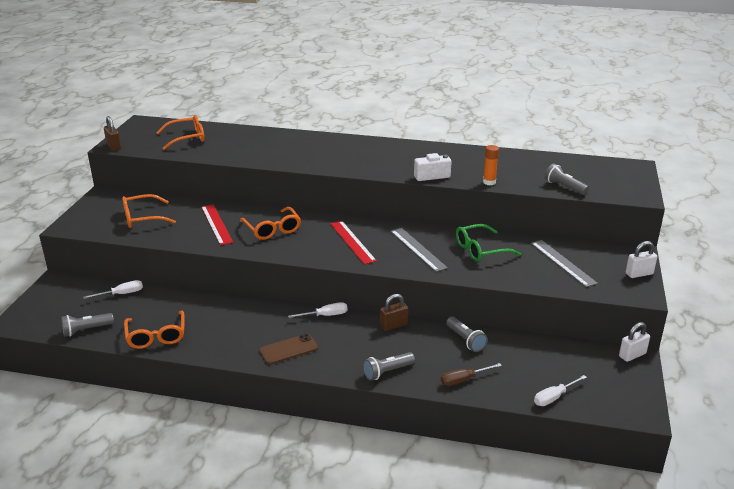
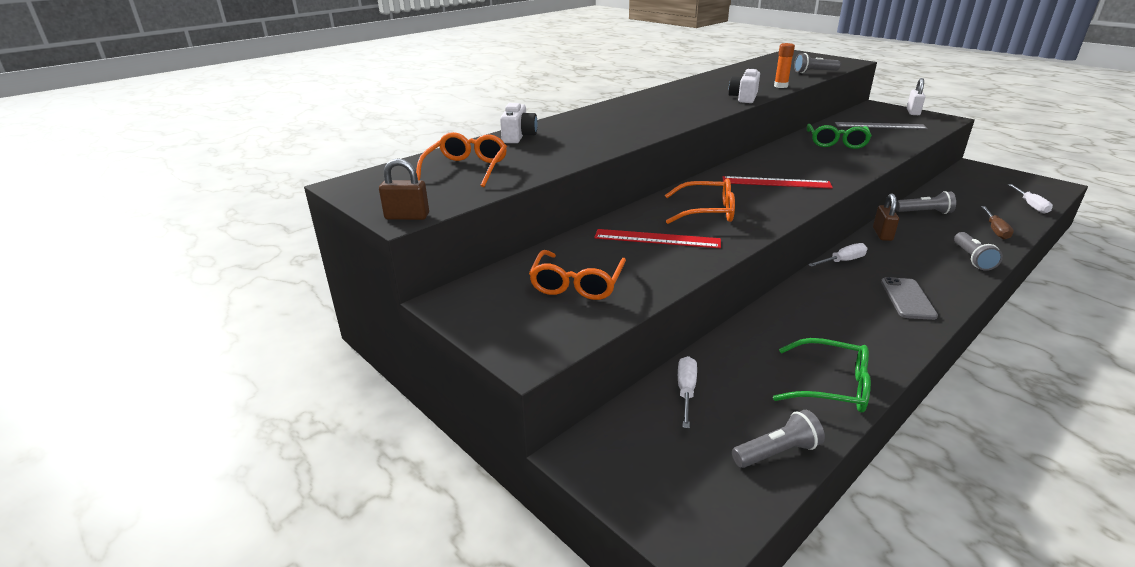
camera: 55 degrees left, 0 degrees up
grey flashlight [61,313,114,337] -> grey flashlight turned 120 degrees counterclockwise [732,410,825,468]
orange glasses [124,311,184,349] -> green glasses [773,338,871,412]
brown phone [259,334,318,364] -> grey phone [881,277,938,320]
white screwdriver [288,302,347,318] -> white screwdriver turned 45 degrees clockwise [808,243,867,267]
grey ruler [391,228,448,272] -> none
white padlock [619,322,650,362] -> none
none -> white camera [500,103,538,143]

